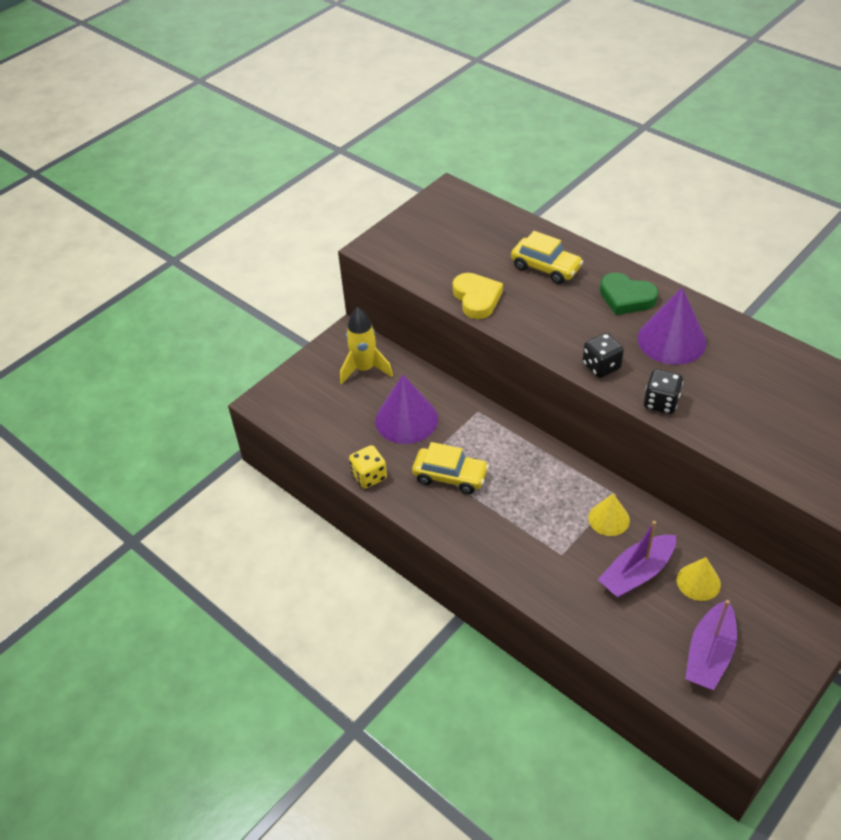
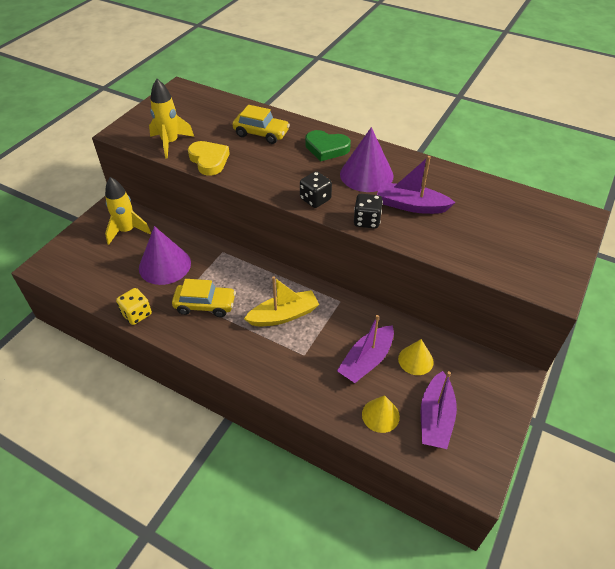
camera: 15 degrees left, 0 degrees up
yellow cone [588,494,630,536] -> yellow cone moved to [362,395,400,433]
none -> yellow rocket [149,79,194,159]
none -> yellow boat [244,276,319,326]
none -> purple boat [377,156,456,214]

